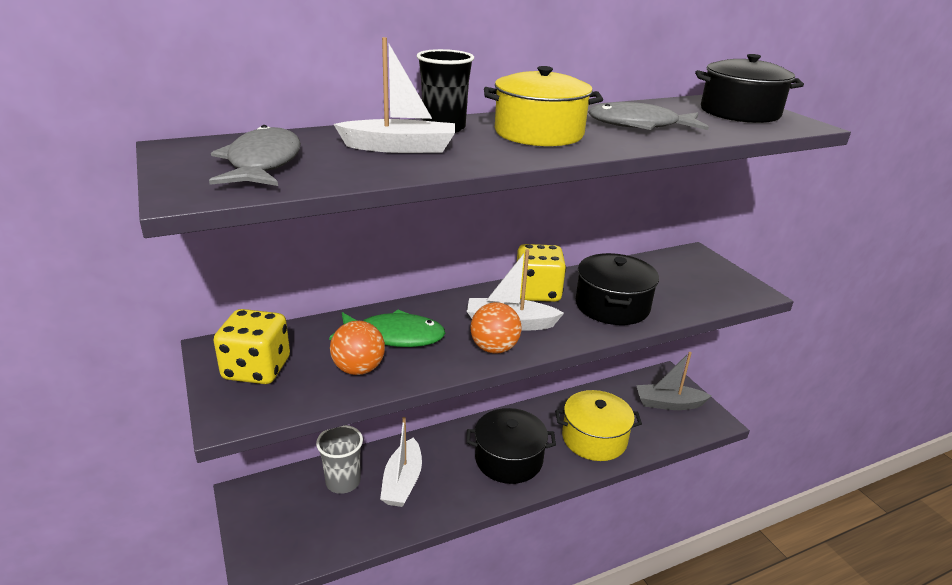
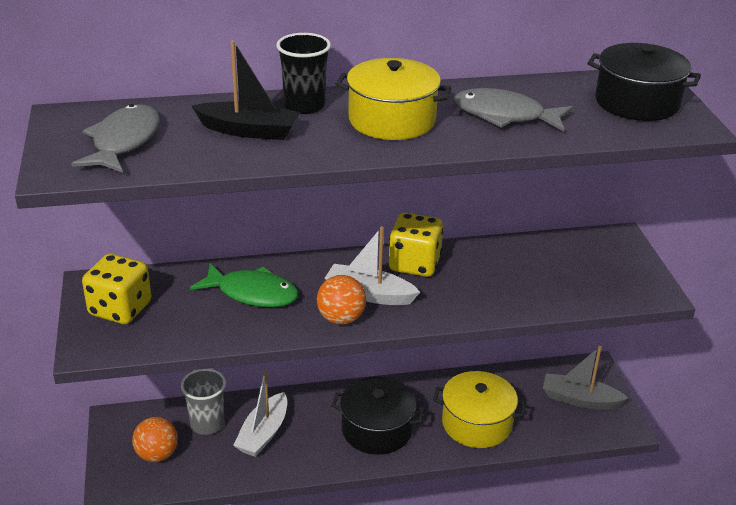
camera: 15 degrees right, 5 degrees up
orange ball [330,321,385,375] -> orange ball moved to [132,417,178,462]
white boat [333,37,455,153] -> black boat [192,40,300,140]
black pot [576,253,659,325] -> none

